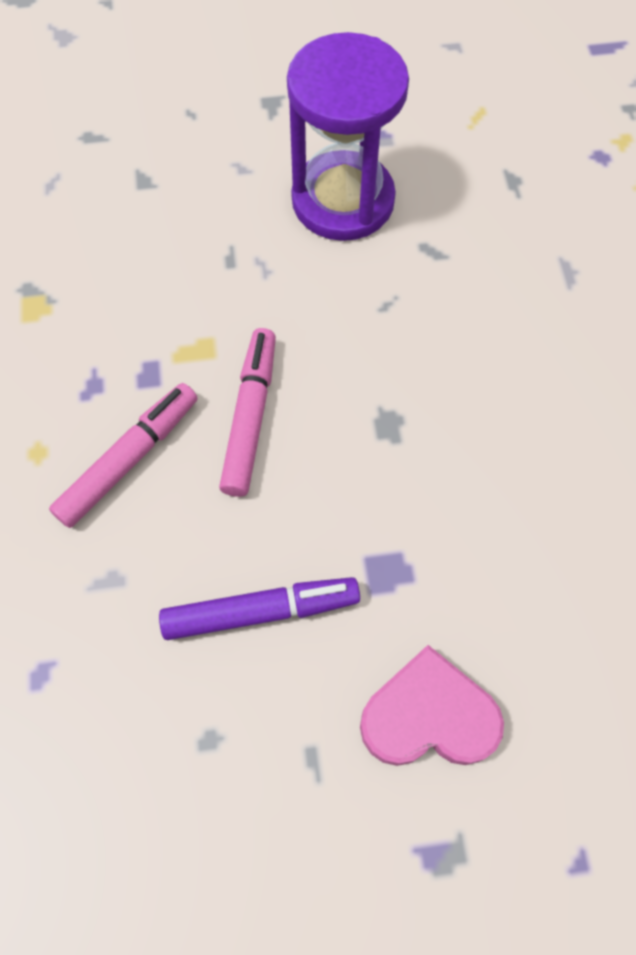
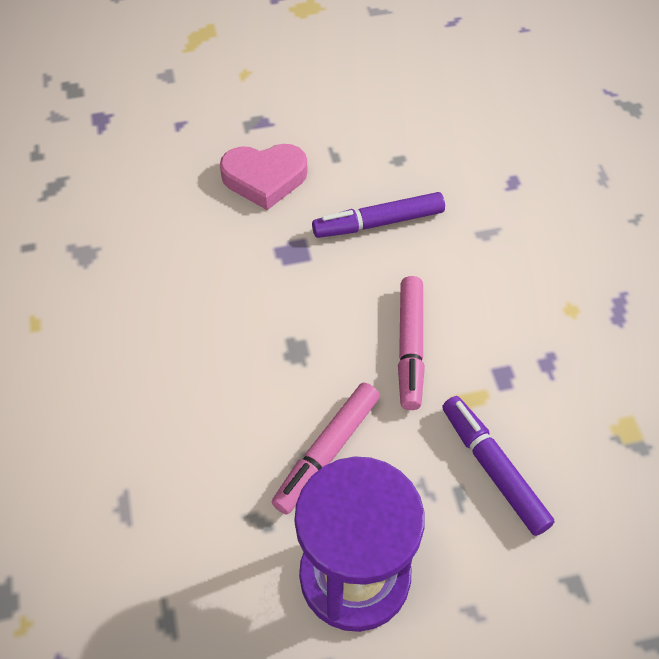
camera: 175 degrees right, 10 degrees down
pink marker [49,383,197,528] -> pink marker moved to [272,383,380,514]
none -> purple marker [442,396,555,536]

